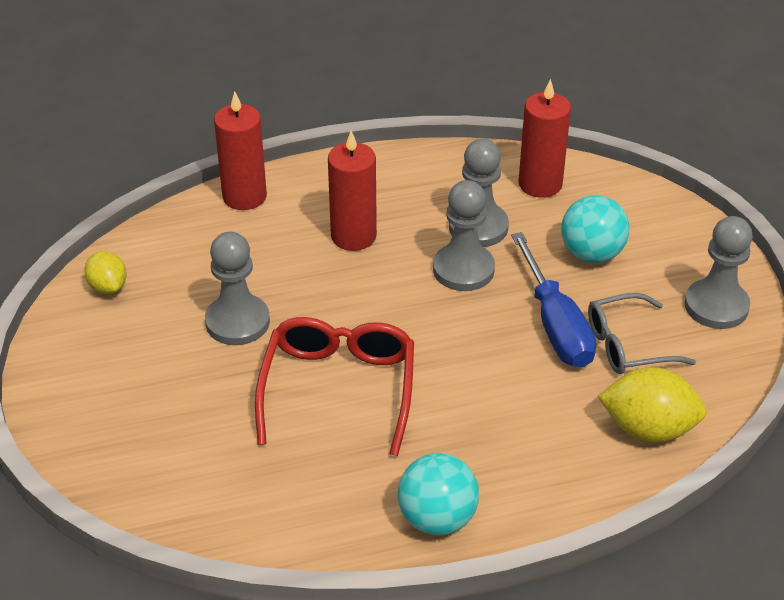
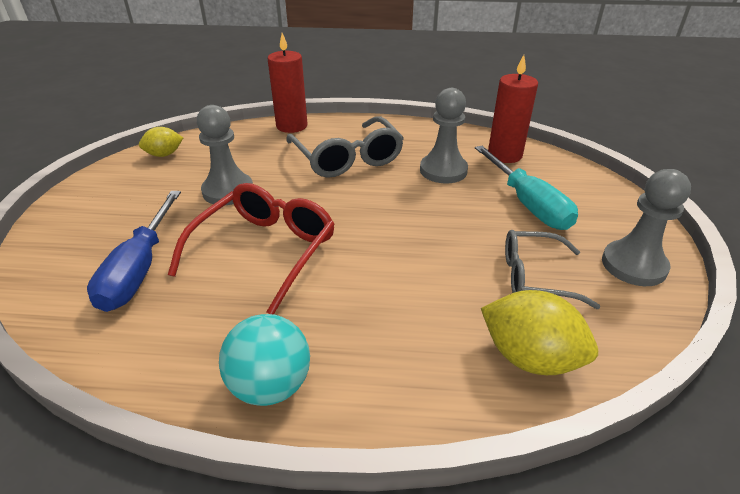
camera: 20 degrees right, 5 degrees down
yellow lemon [84,251,127,294] -> yellow lemon turned 75 degrees clockwise [139,127,183,157]
red candle [328,131,377,251] -> grey glasses [286,116,404,178]
grey pawn [433,180,495,291] -> none
blue screwdriver [511,232,596,368] -> blue screwdriver moved to [87,191,181,312]
turquoise ball [561,195,629,263] -> turquoise screwdriver [475,146,578,230]

